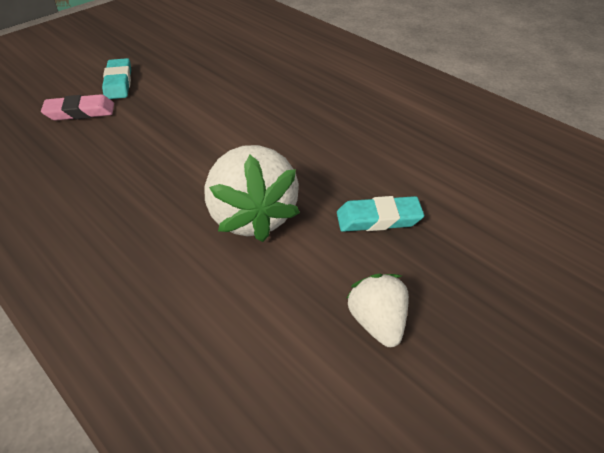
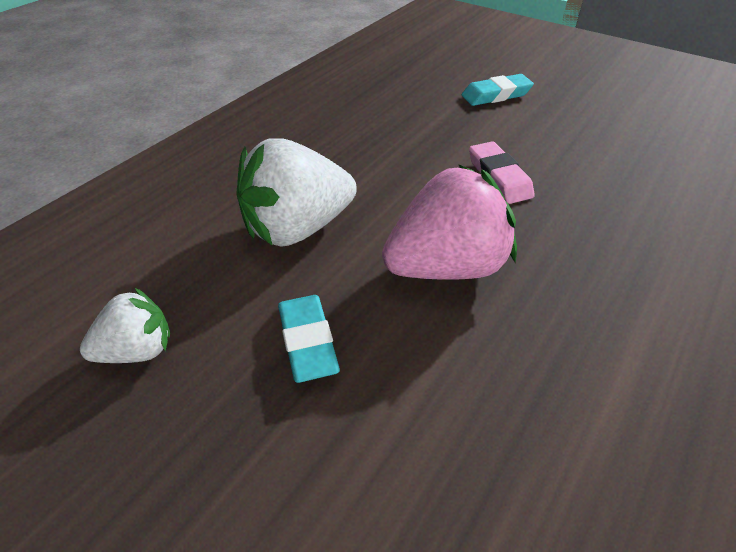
camera: 80 degrees right, 0 degrees up
pink eraser [41,94,114,120] -> pink eraser moved to [469,141,534,204]
none -> pink strawberry [382,164,517,280]

